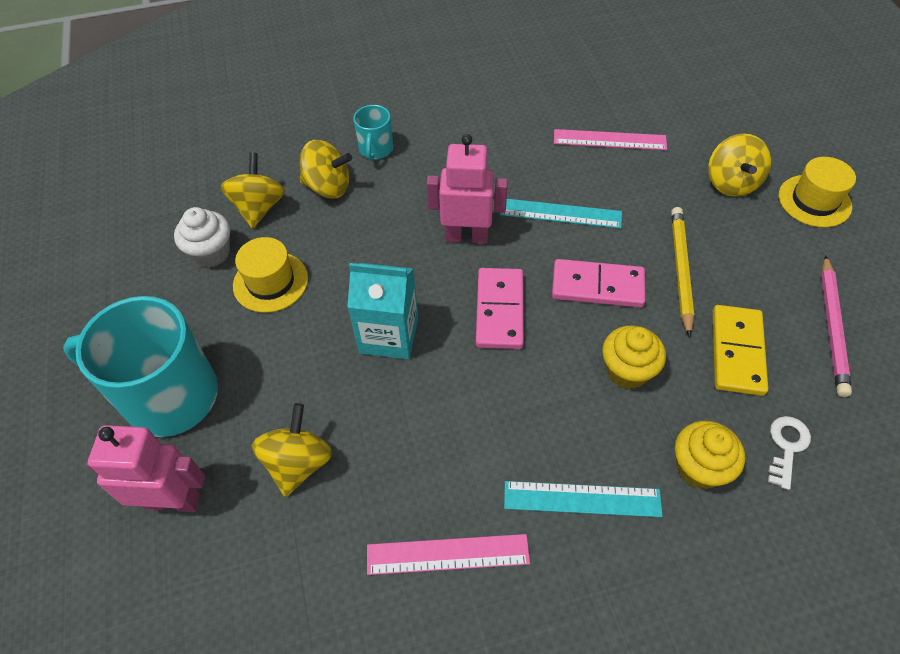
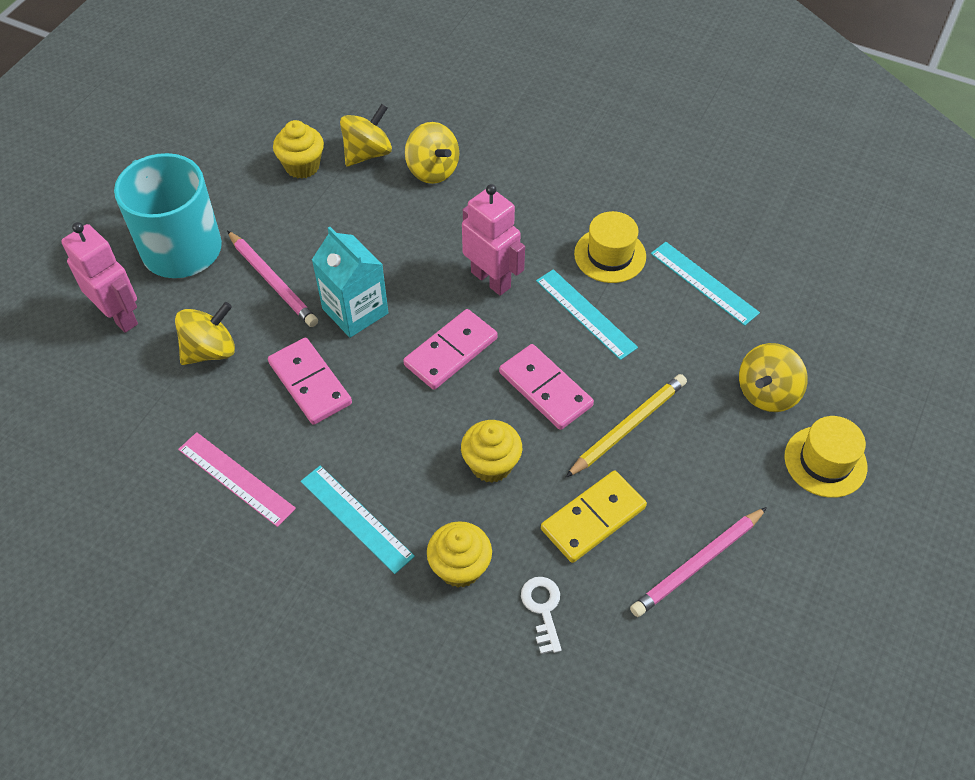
camera: 40 degrees right, 0 degrees up
white cupcake [174,207,230,268] -> yellow cupcake [273,120,324,179]
yellow hat [233,237,308,313] -> yellow hat moved to [574,211,646,283]
turquoise mug [353,105,393,161] -> none
pink ruler [554,129,667,150] -> turquoise ruler [651,242,760,326]
white key [768,416,811,490] -> white key turned 75 degrees counterclockwise [521,577,562,654]
none -> pink pencil [227,230,318,327]
none -> pink domino [268,338,352,425]

